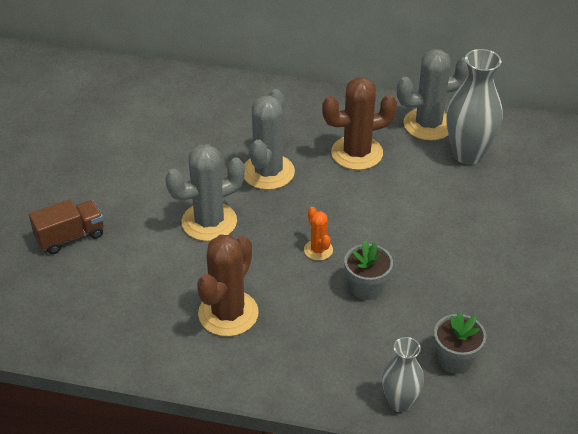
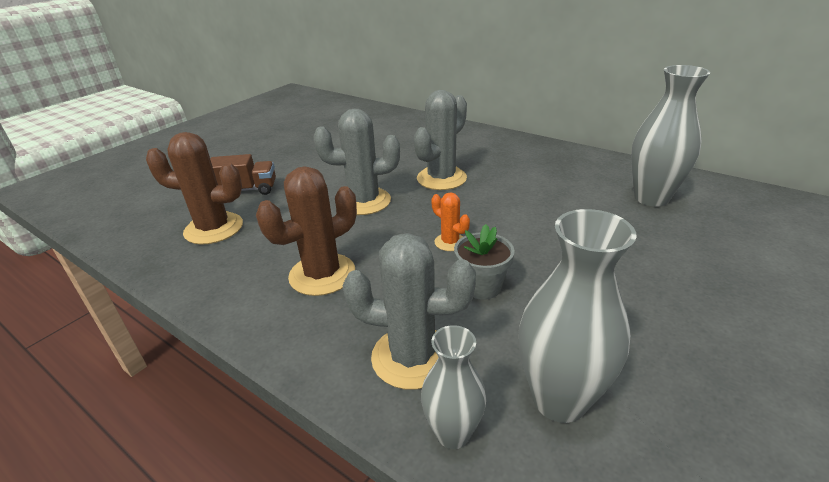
camera: 25 degrees right, 10 degrees down
orange cactus [304,207,333,260] -> orange cactus turned 45 degrees counterclockwise [431,192,470,251]
brown cactus [322,77,397,170] -> brown cactus moved to [146,132,243,245]
grey cactus [397,49,469,141] -> grey cactus moved to [343,233,476,390]
grey flower pot [434,312,486,374] -> grey vase [519,209,637,423]

